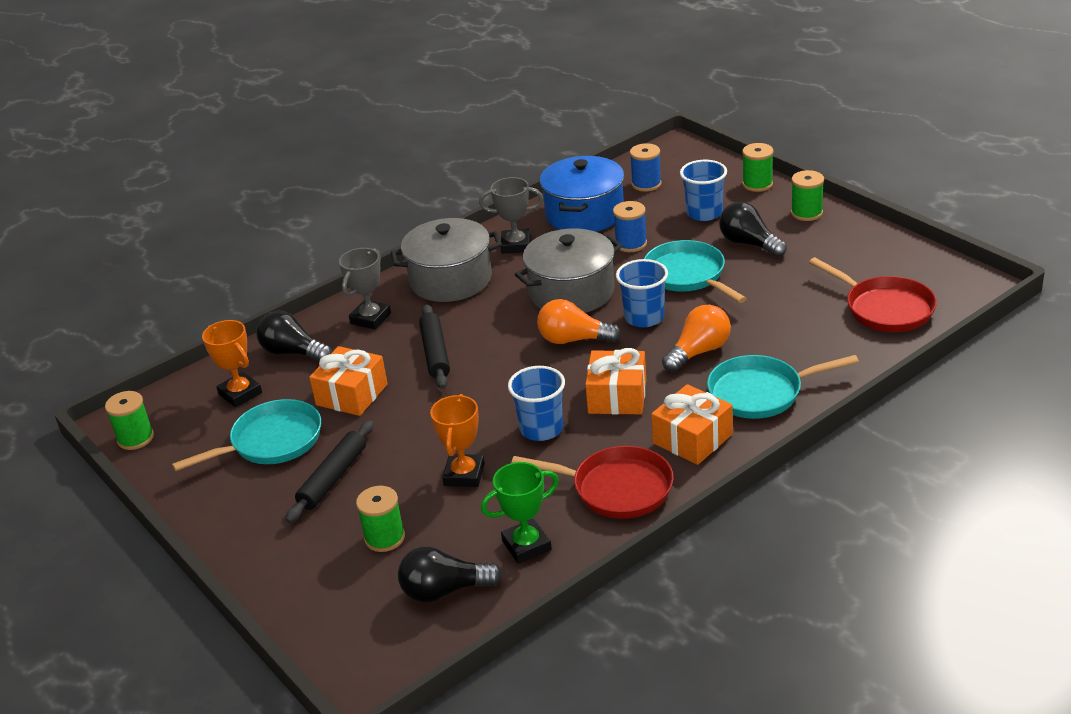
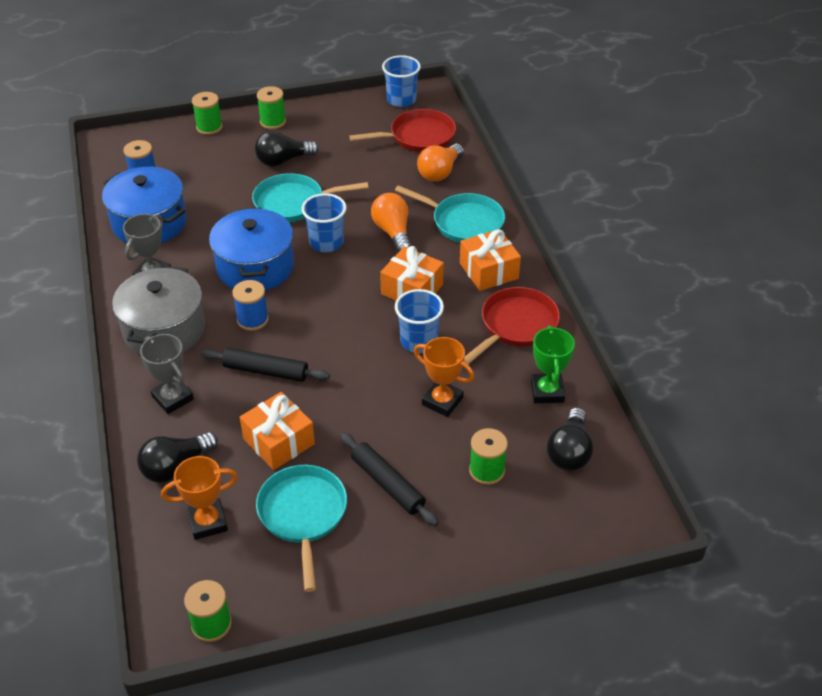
camera: 70 degrees left, 10 degrees up
grey pot [515,228,622,313] -> blue pot [209,207,294,291]
orange light bulb [537,299,621,344] -> orange light bulb moved to [417,144,464,181]
blue spool [613,201,647,252] -> blue spool moved to [232,280,269,331]
blue cup [680,160,727,221] -> blue cup moved to [382,55,421,107]
turquoise pan [707,355,859,419] -> turquoise pan turned 75 degrees counterclockwise [395,185,505,243]

